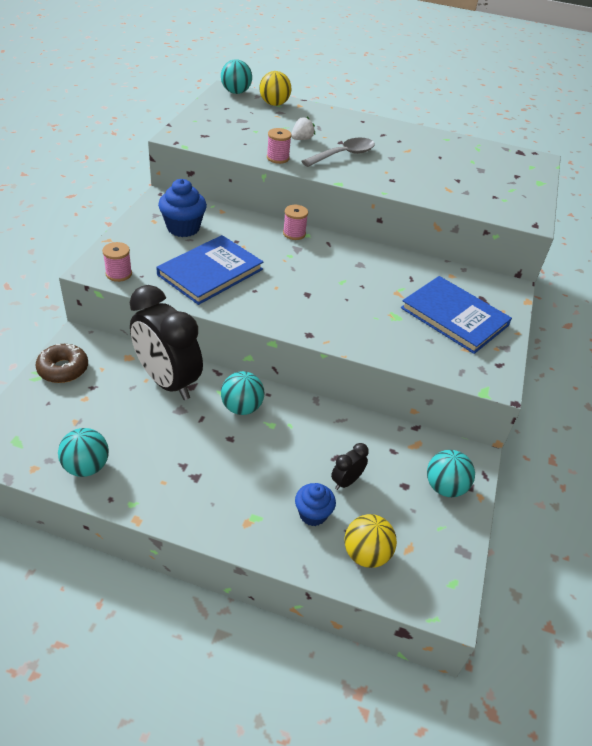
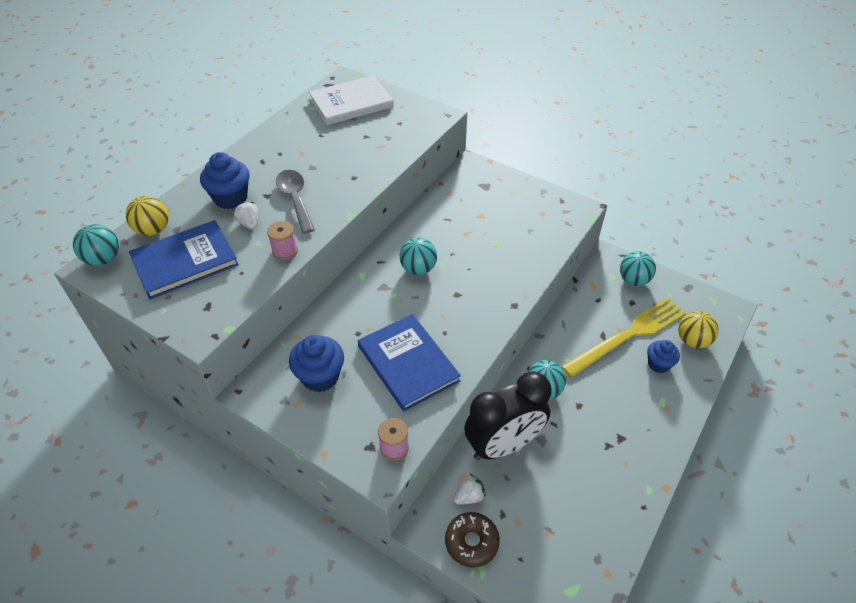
camera: 70 degrees left, 5 degrees up
turquoise ball [58,428,109,477] -> turquoise ball moved to [400,238,437,275]
pink spool [283,205,308,240] -> none
black clock [331,443,369,490] -> yellow fork [561,298,686,378]
blue book [401,276,512,354] -> blue book moved to [129,220,239,299]
none -> blue cupcake [200,152,249,209]
none -> white book [309,75,394,125]
none -> white strawberry [454,473,486,504]

